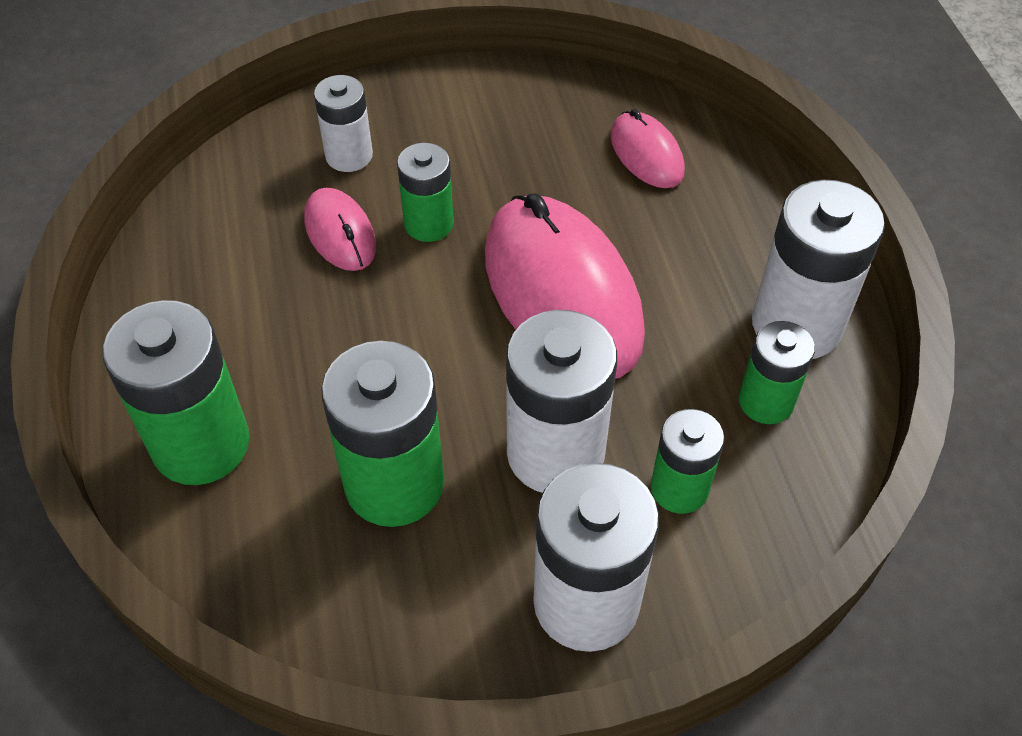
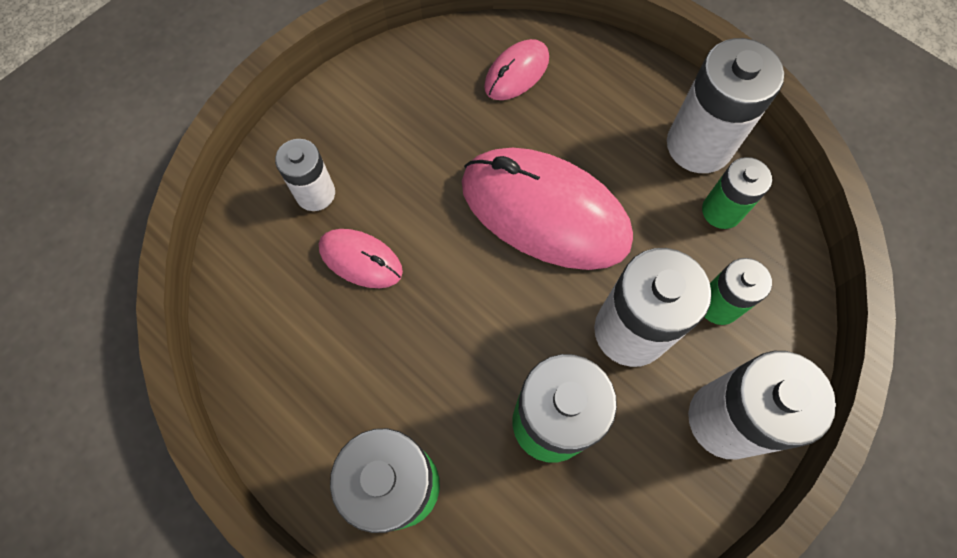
camera: 35 degrees left, 15 degrees up
green battery [397,143,454,242] -> none
pink mouse [611,109,685,188] -> pink mouse turned 75 degrees counterclockwise [484,39,549,100]

